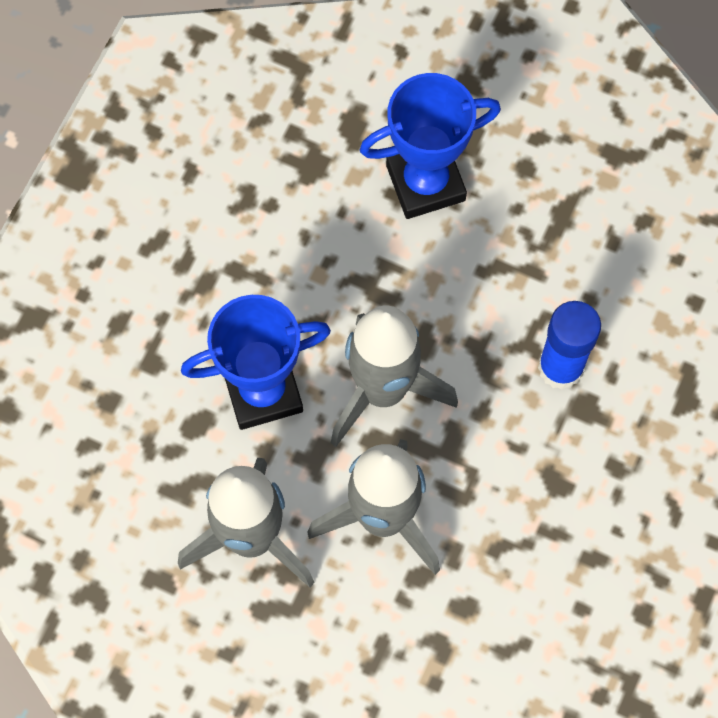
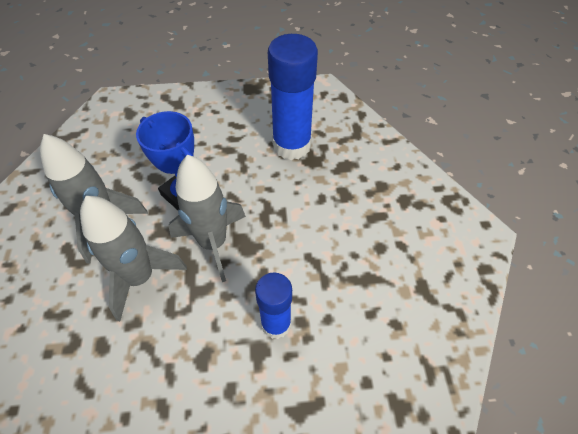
camera: 60 degrees right, 15 degrees down
blue trophy [360,73,501,219] -> none
none -> blue glue stick [268,34,318,160]

